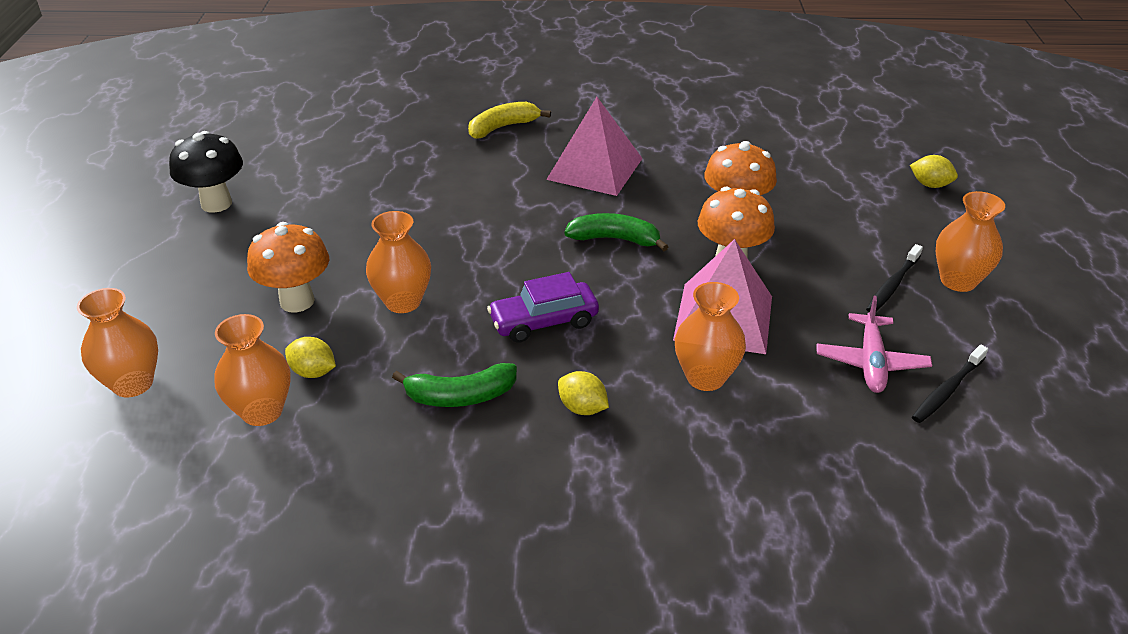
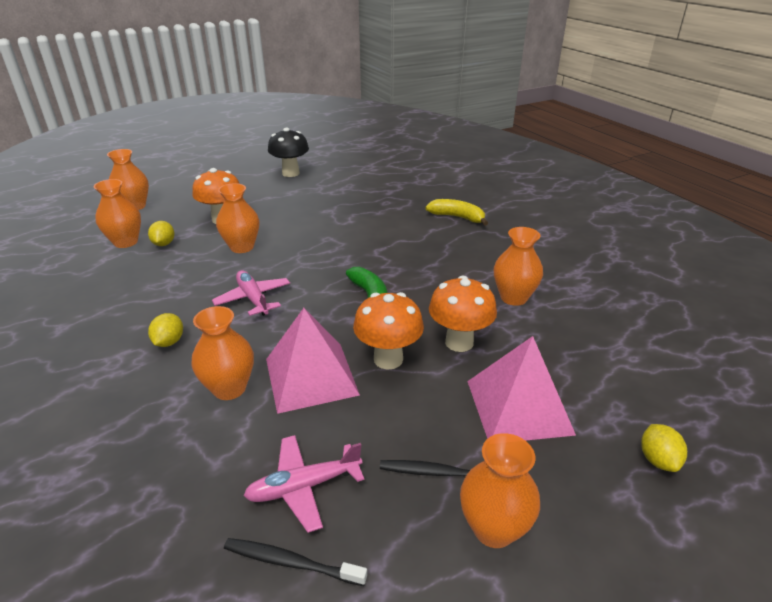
camera: 60 degrees right, 5 degrees down
green banana [392,363,517,407] -> none
purple car [487,272,599,343] -> pink plane [212,270,290,316]
pink pyramid [546,97,643,196] -> pink pyramid moved to [467,336,576,441]
none -> orange vase [494,227,543,306]

